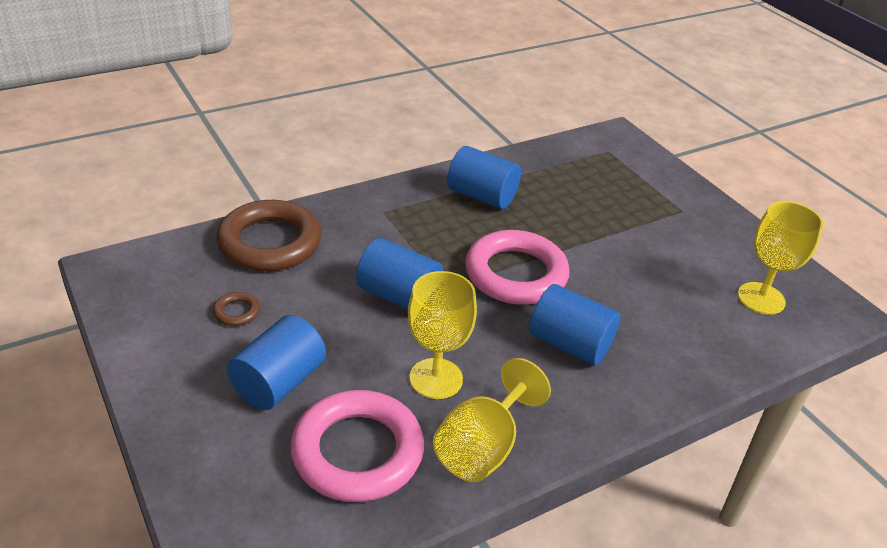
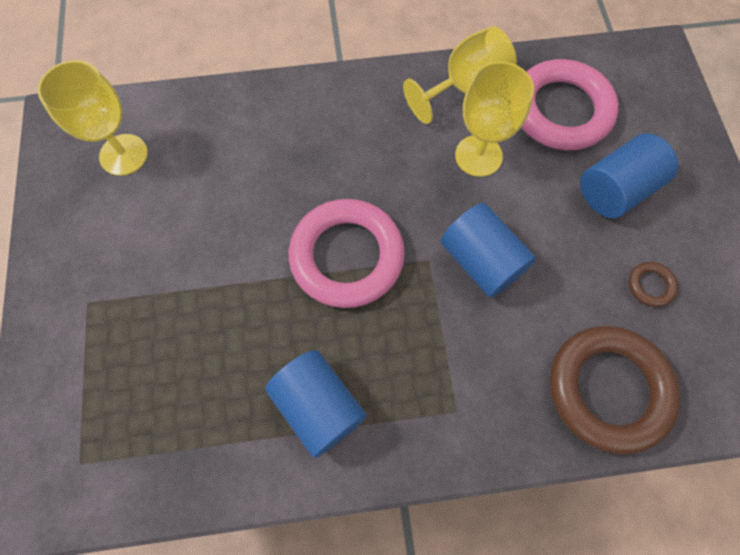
camera: 155 degrees left, 30 degrees up
blue cylinder [529,284,620,365] -> none

